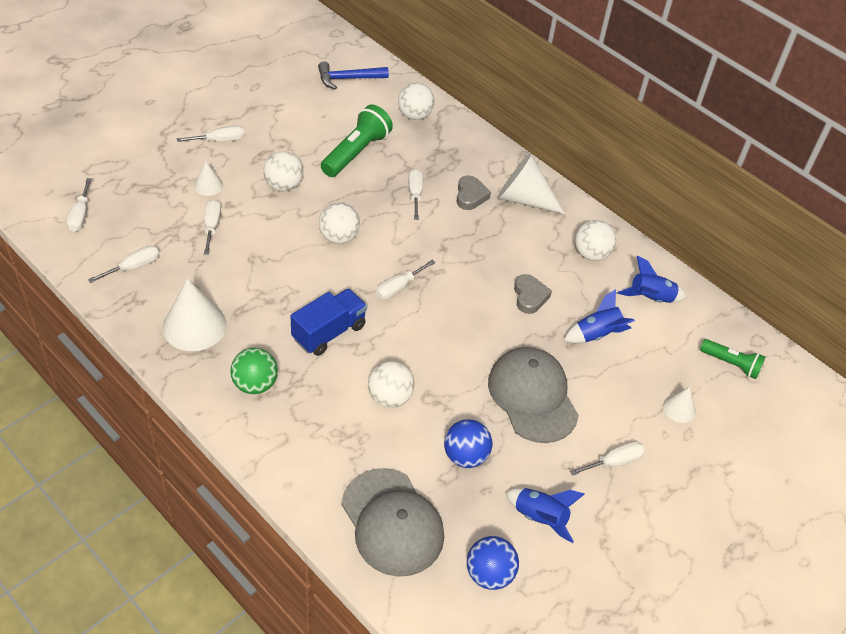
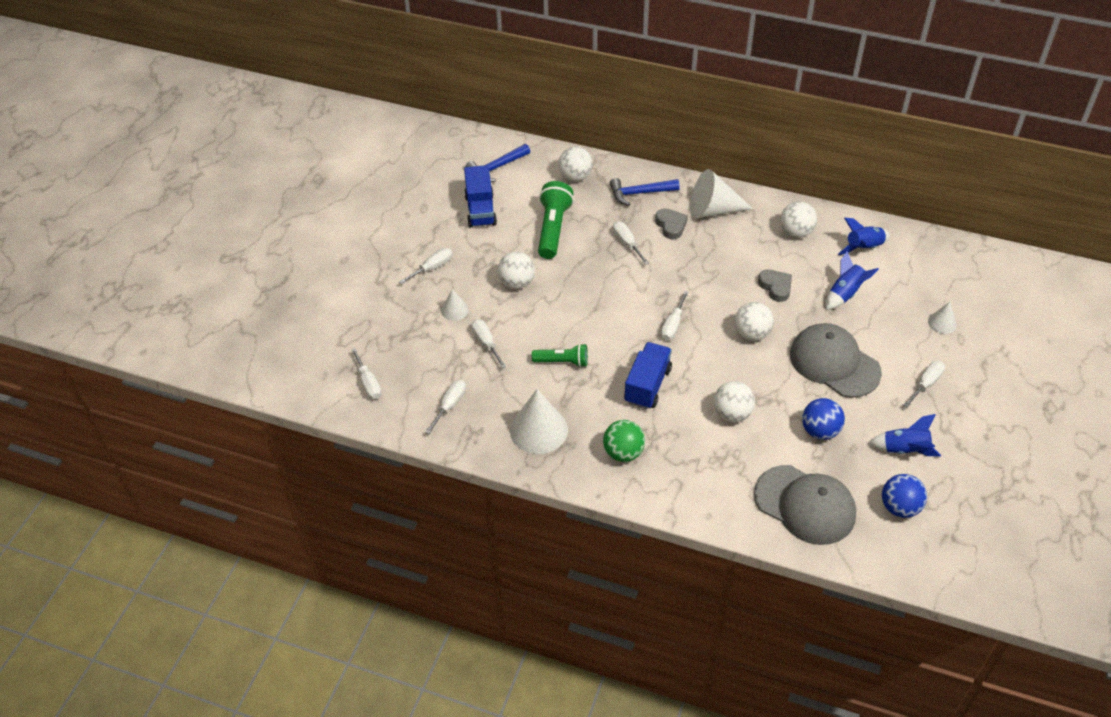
camera: 20 degrees left, 0 degrees up
white ball [319,203,360,244] -> white ball moved to [734,302,774,341]
green flashlight [700,339,765,379] -> green flashlight moved to [532,344,588,367]
none -> blue truck [464,165,497,228]
none -> blue hammer [610,178,680,206]

